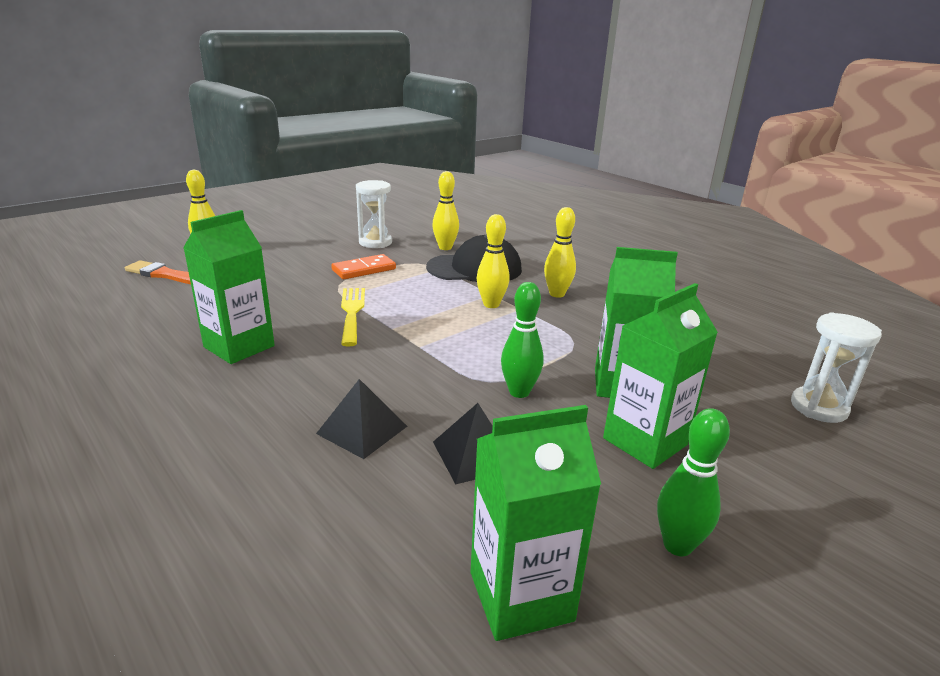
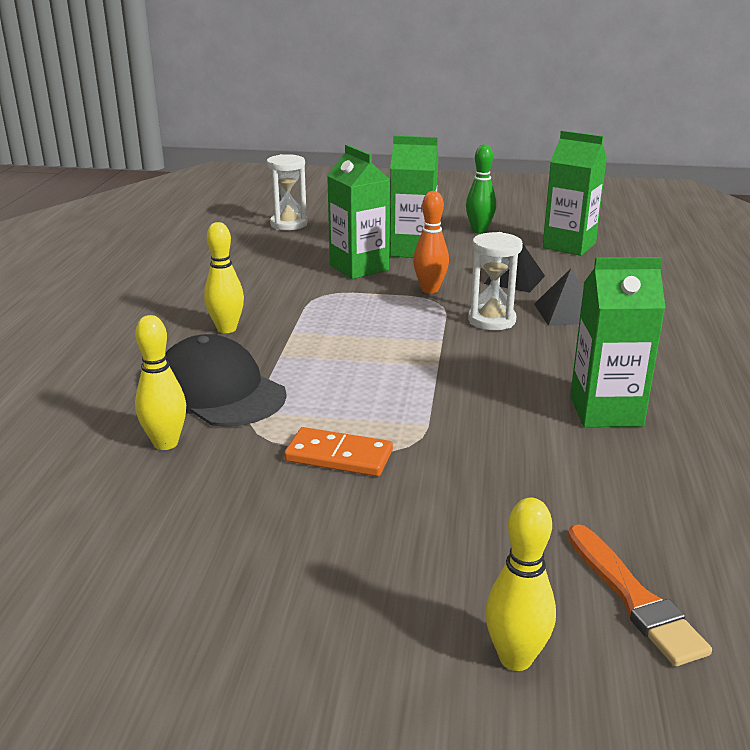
camera: 130 degrees left, 0 degrees up
yellow fork [341,288,365,346] -> none
white hourglass [356,180,392,248] -> white hourglass moved to [468,232,523,330]
yellow bowling pin [477,214,509,308] -> none
green bowling pin [501,282,544,398] -> orange bowling pin [413,191,449,293]

